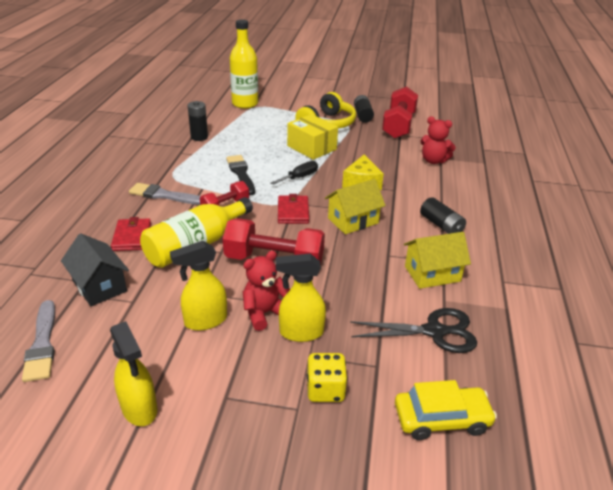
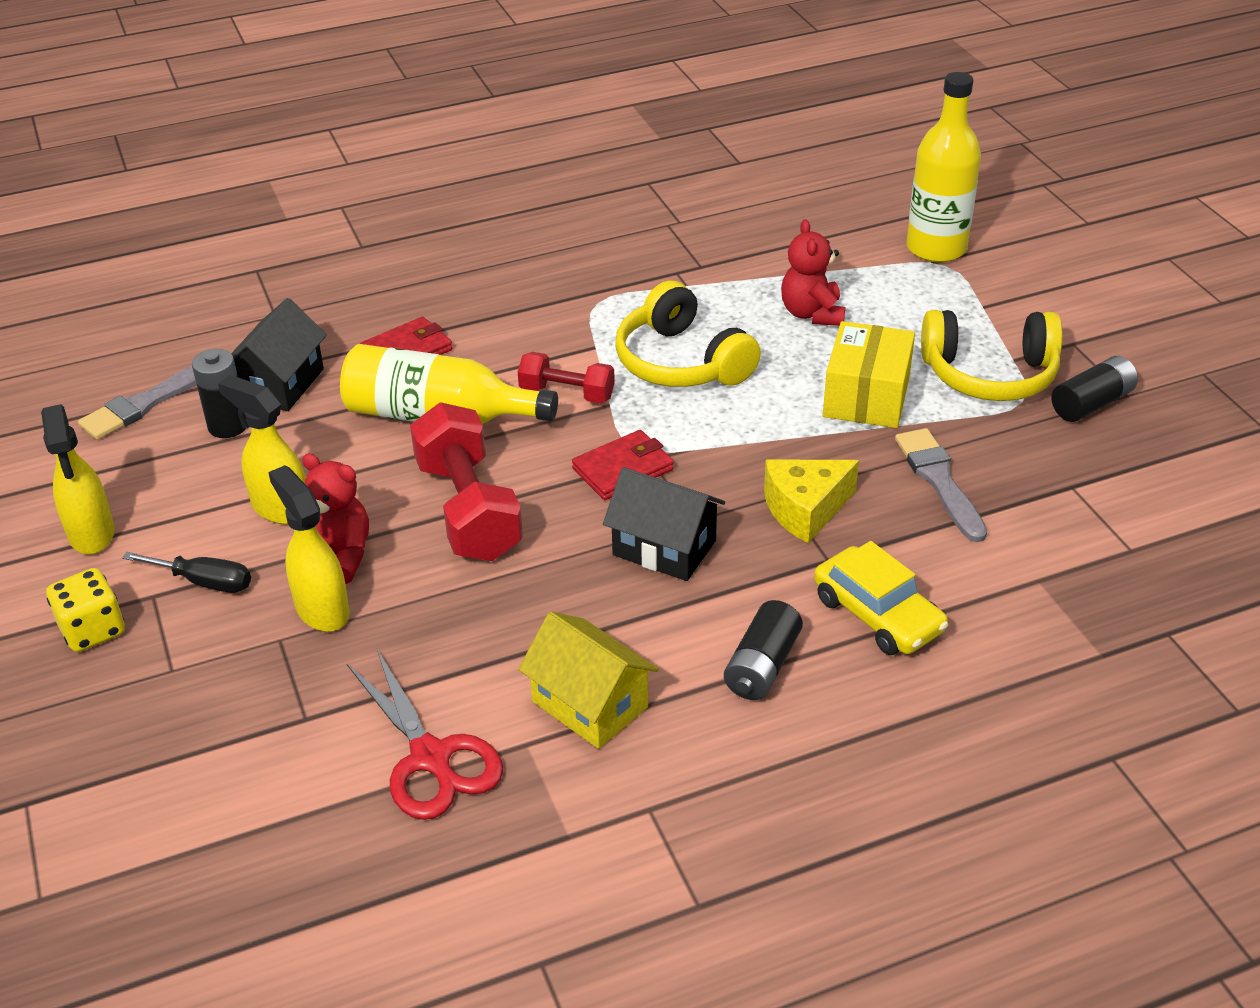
camera: 60 degrees right, 5 degrees up
yellow spray bottle [110,321,157,426] -> yellow spray bottle turned 45 degrees counterclockwise [41,404,114,554]
grey brush [129,183,200,205] -> grey brush moved to [895,428,987,542]
black battery [188,101,208,141] -> black battery moved to [192,349,245,438]
black brush [226,155,255,195] -> yellow headphones [615,281,761,387]
black screwdriver [271,161,318,185] -> black screwdriver moved to [122,552,251,593]
yellow dice [307,353,347,402] -> yellow dice moved to [46,568,125,652]
yellow house [325,179,386,234] -> black house [603,467,725,581]
black scissors [350,308,477,353] -> red scissors [347,648,503,820]
red dumbbell [382,86,418,139] -> none
yellow car [395,380,497,440] -> yellow car moved to [814,541,948,655]
red teddy bear [420,117,456,164] -> red teddy bear moved to [781,219,845,326]

